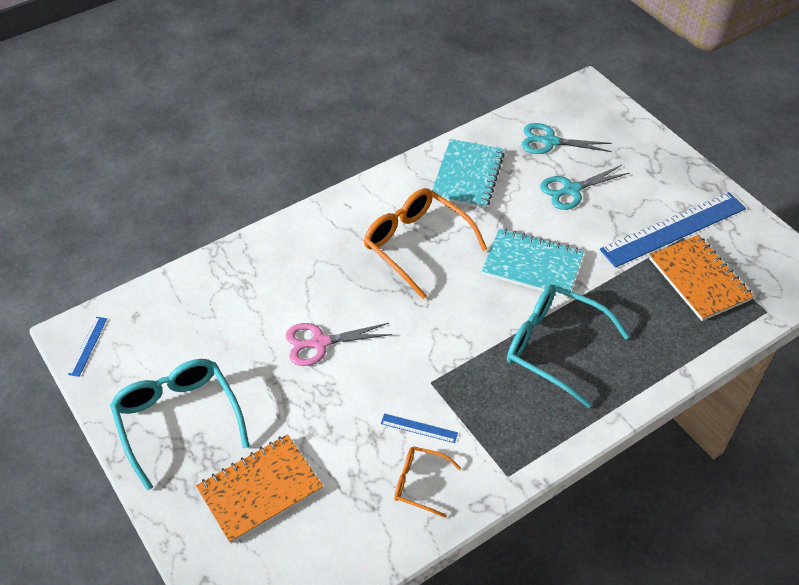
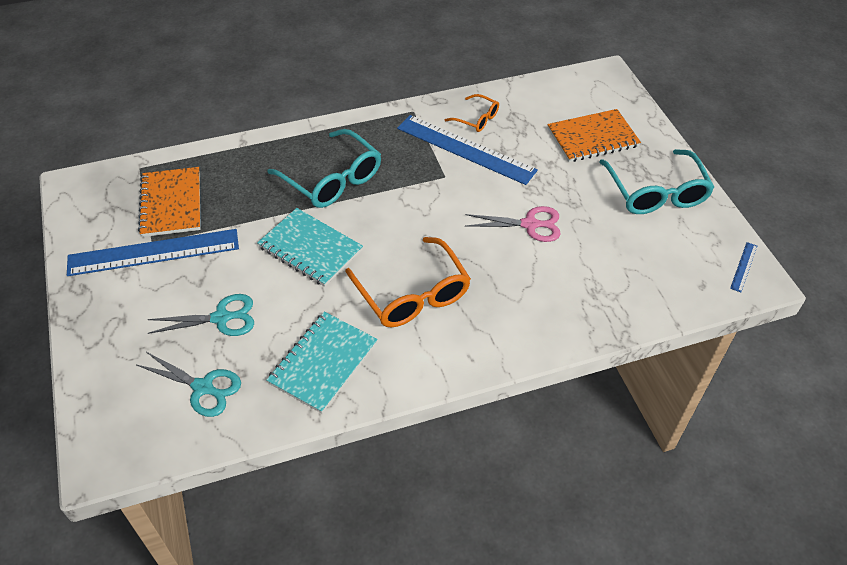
camera: 165 degrees left, 0 degrees up
blue ruler [381,413,458,443] -> blue ruler [397,115,538,185], size x2.47

